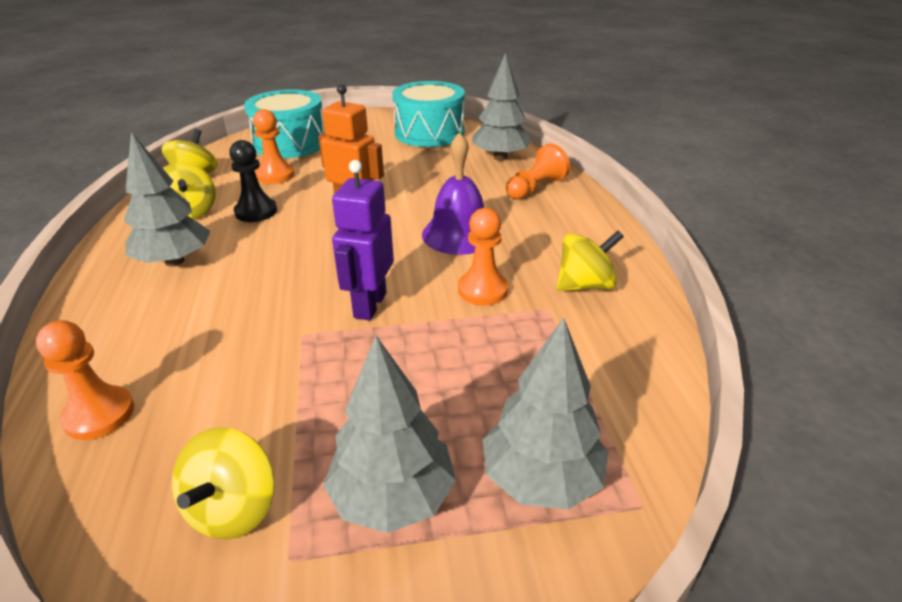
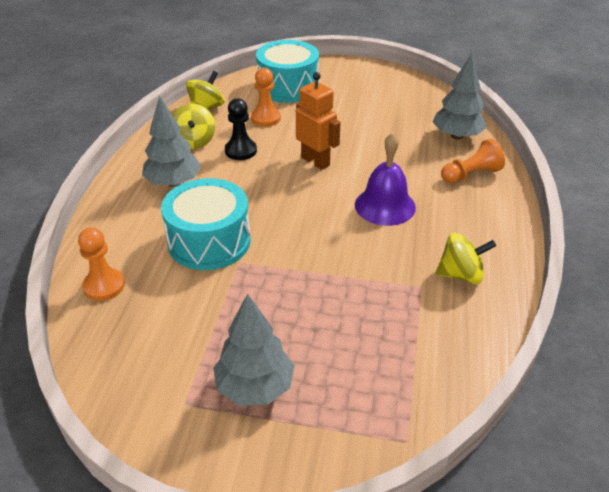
camera: 20 degrees right, 5 degrees up
yellow spinning top [172,427,275,539] -> none
purple robot [332,160,394,321] -> none
turquoise drum [392,81,465,147] -> turquoise drum moved to [161,178,251,270]
orange pawn [458,208,508,305] -> none
grey tree [483,318,609,510] -> none

